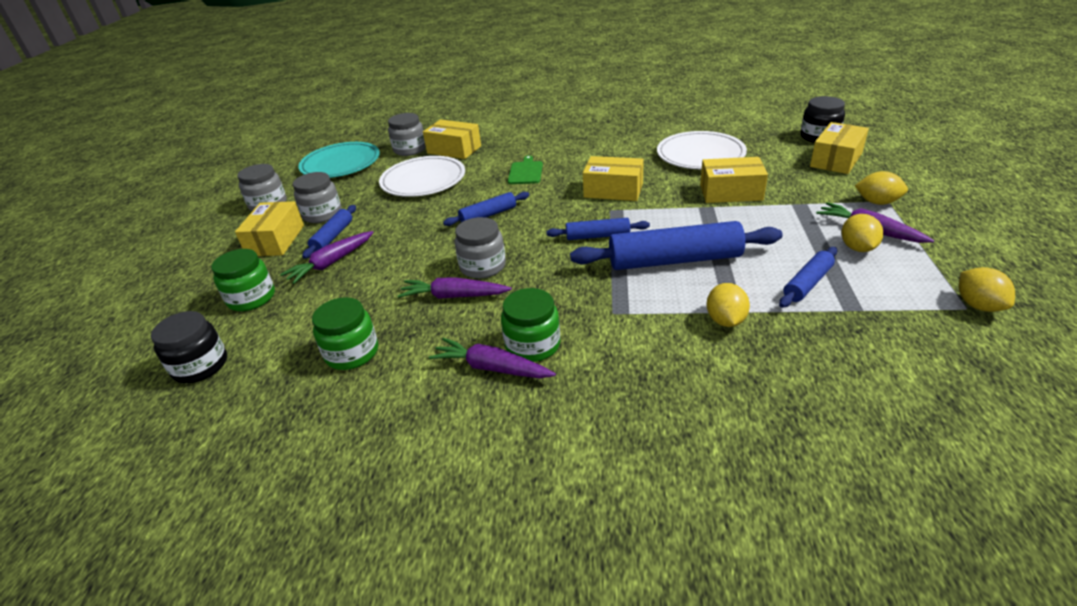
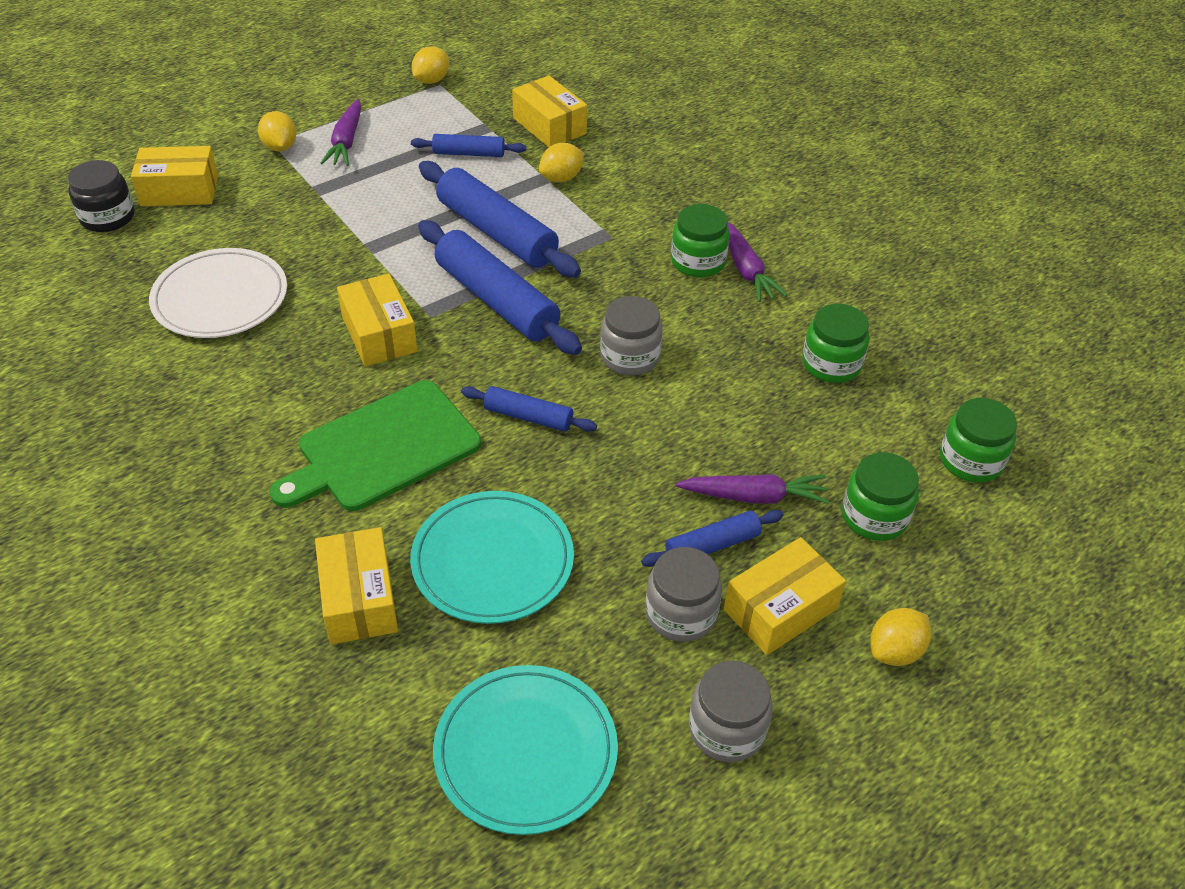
camera: 135 degrees left, 10 degrees up
black jar [151,311,227,383] -> green jar [940,398,1017,483]
white plate [379,156,465,197] -> turquoise plate [410,491,574,624]
grey jar [388,113,426,156] -> none
purple carrot [398,277,512,299] -> none
green cutting board [508,155,543,184] -> green cutting board [270,380,481,511], size x2.04
blue rolling pin [546,218,650,240] -> blue rolling pin [418,220,582,355], size x1.89
yellow box [700,157,768,203] -> yellow box moved to [512,75,587,147]
yellow lemon [842,214,883,252] -> yellow lemon moved to [871,608,931,666]

